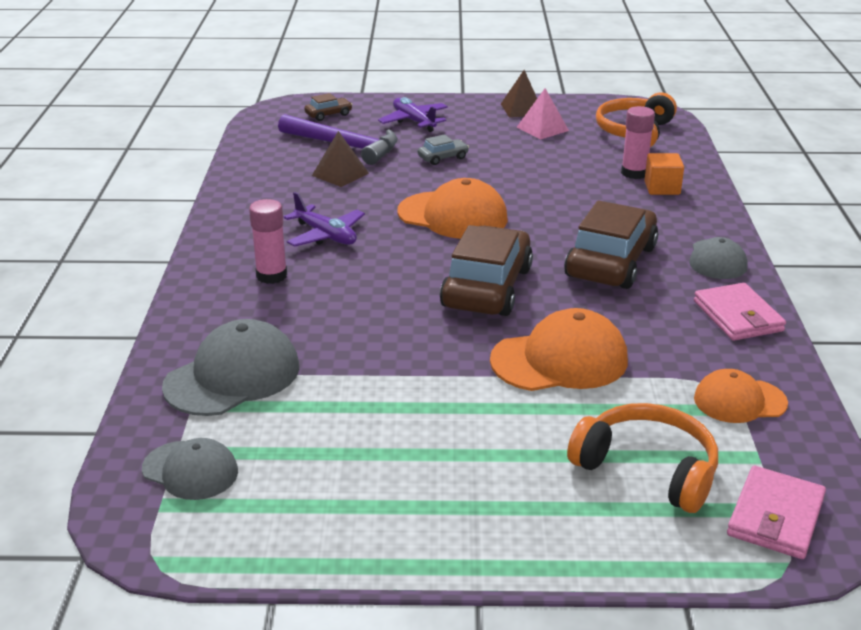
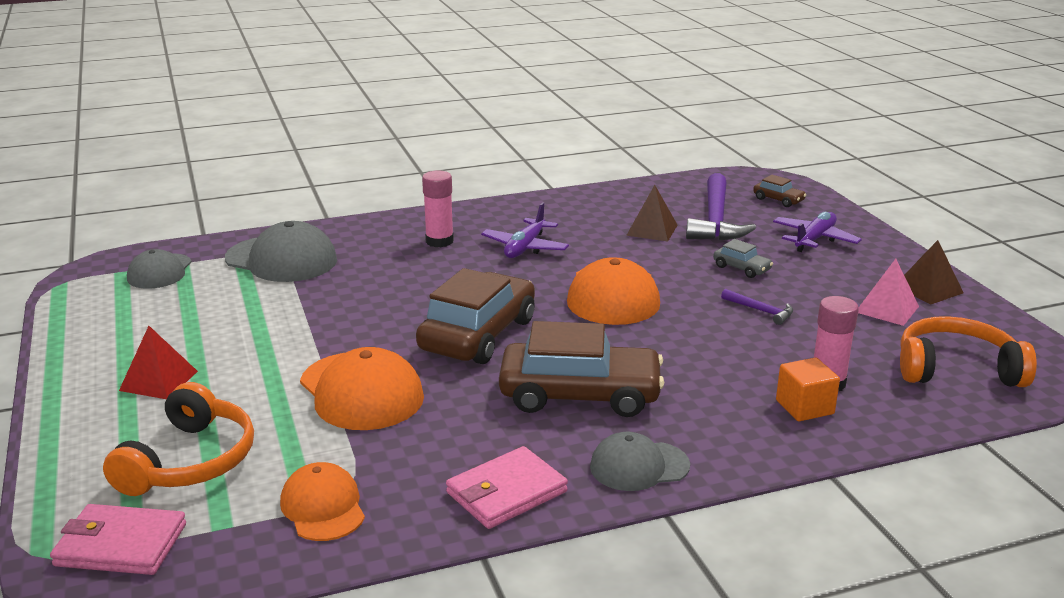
camera: 70 degrees right, 5 degrees down
brown car [440,225,533,316] -> brown car turned 60 degrees counterclockwise [416,268,535,364]
none -> red pyramid [119,326,198,399]
none -> purple hammer [721,289,793,325]

